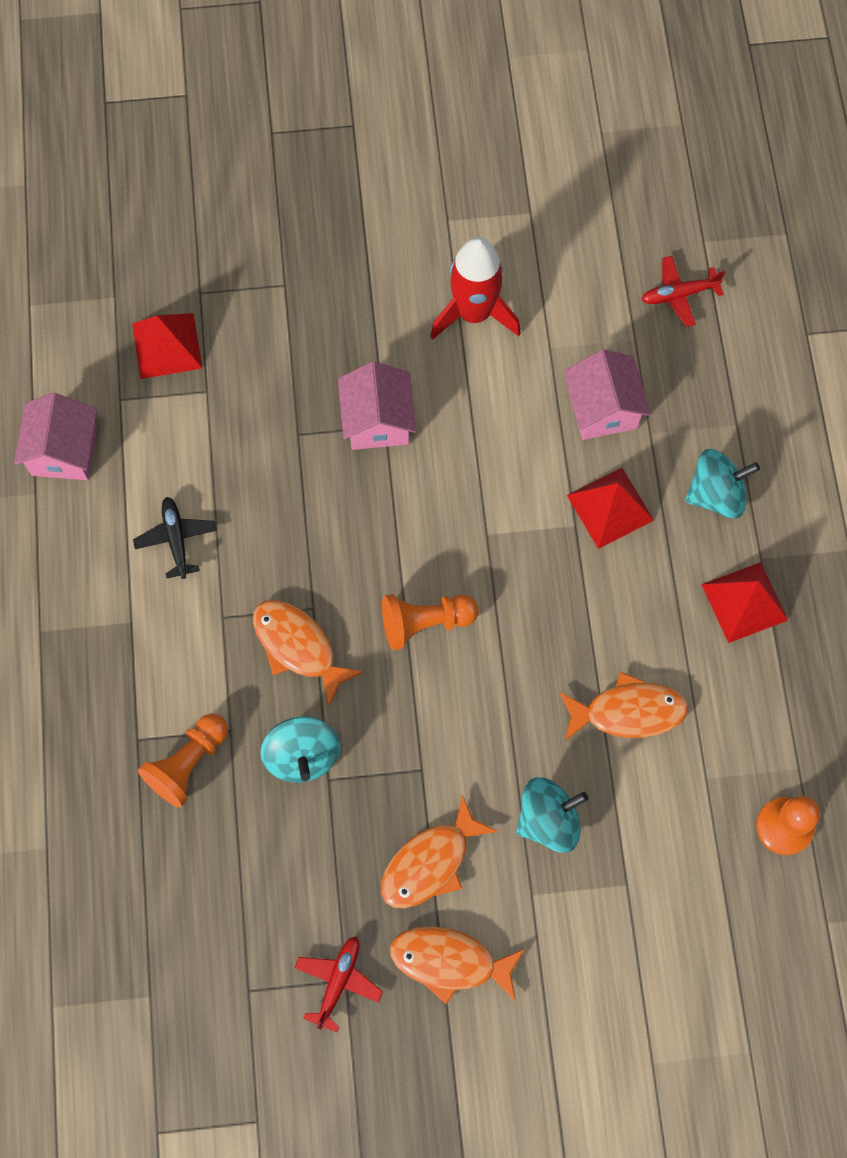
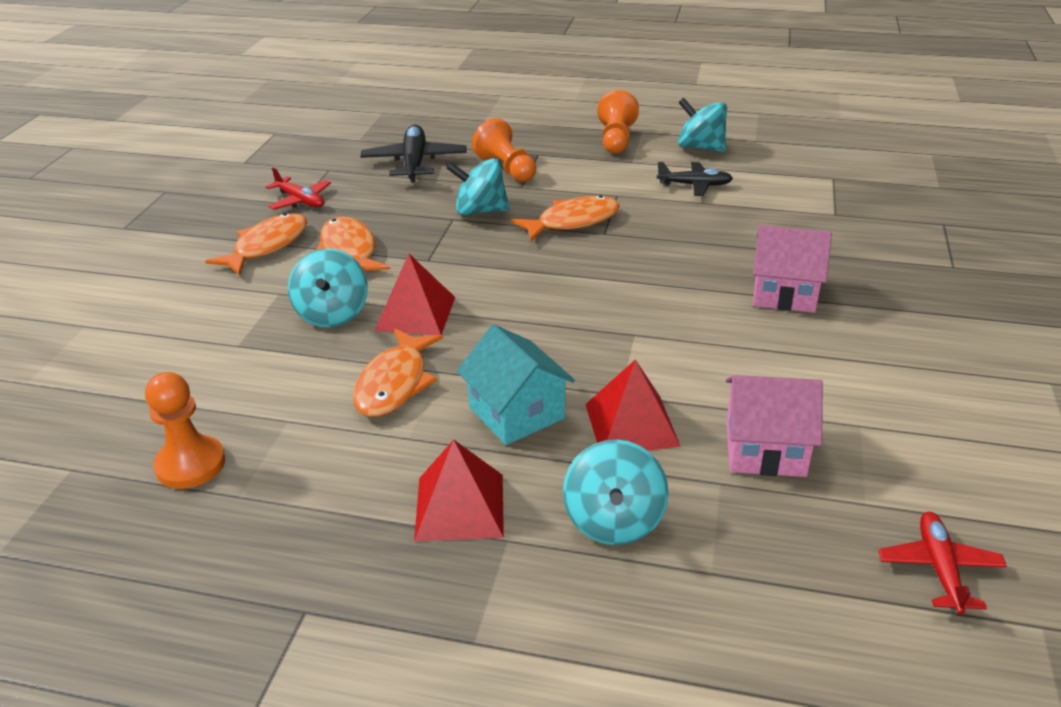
camera: 110 degrees right, 35 degrees down
pink house [14,393,97,480] -> none
red pyramid [132,313,202,379] -> red pyramid moved to [374,254,455,335]
orange pawn [382,594,479,650] -> orange pawn moved to [597,90,639,154]
red rocket [430,237,521,340] -> none
none -> black plane [360,125,467,182]
none -> turquoise house [457,324,575,445]
none -> turquoise spinning top [678,98,727,152]

